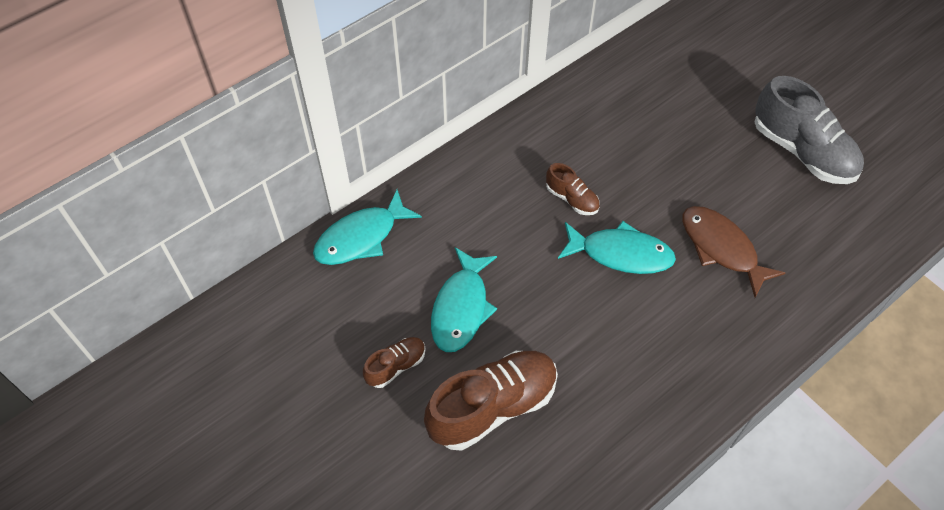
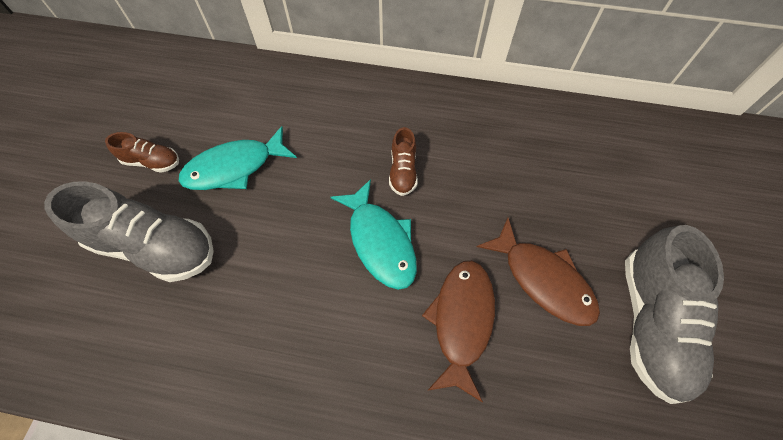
camera: 50 degrees right, 5 degrees up
turquoise fish [313,190,422,265] -> none
brown shoe [424,351,558,451] -> grey shoe [44,181,214,282]
none -> brown fish [477,218,600,326]

